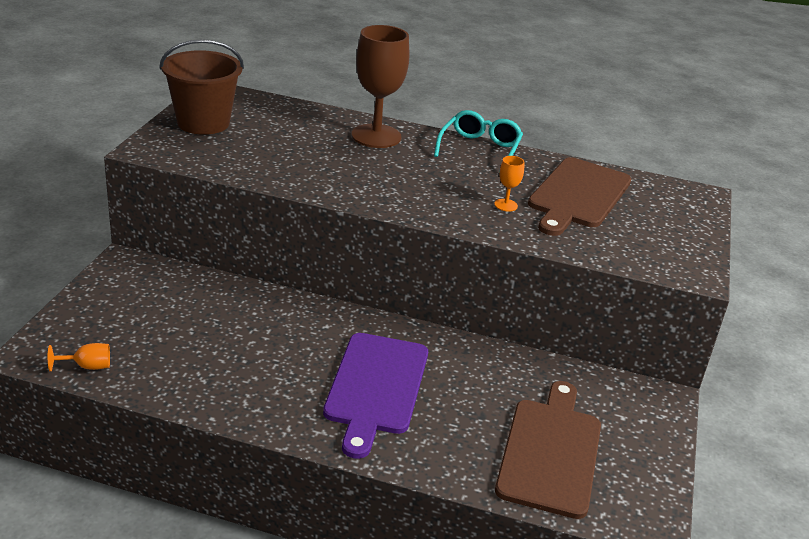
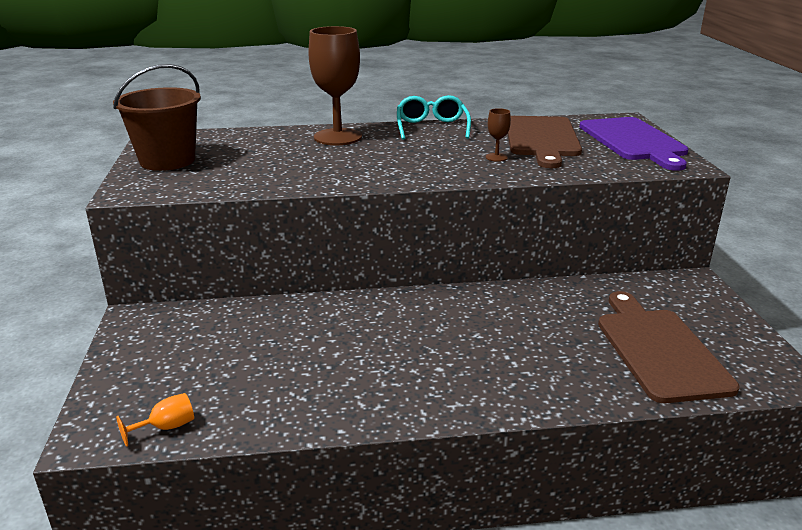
camera: 20 degrees left, 5 degrees down
purple cutting board [323,333,428,459] -> purple cutting board moved to [579,117,688,171]
orange goblet [494,156,525,212] -> brown goblet [486,108,511,162]

